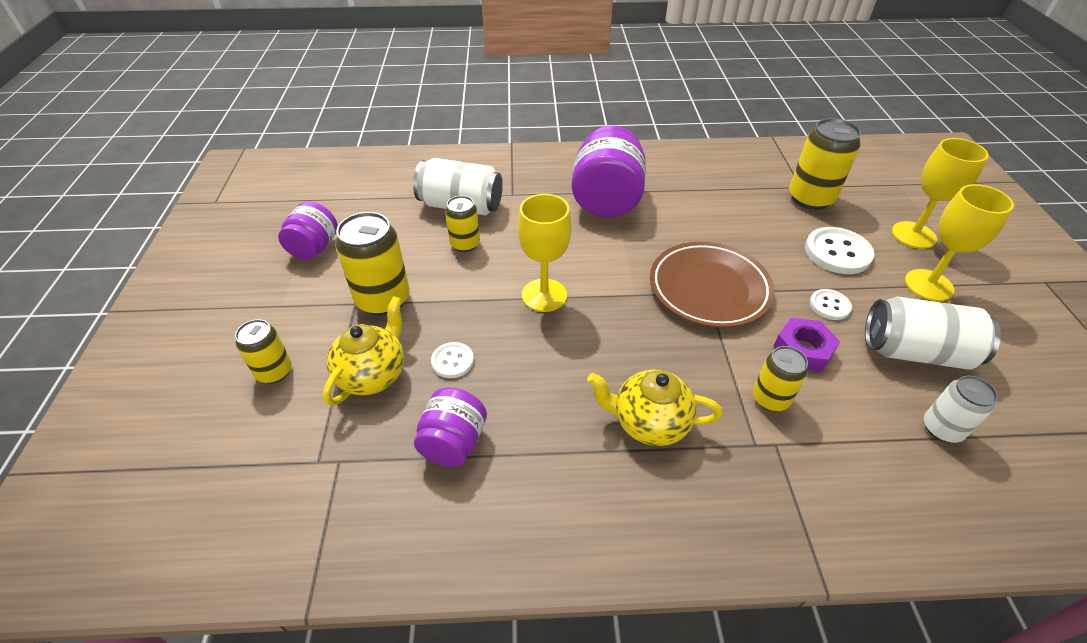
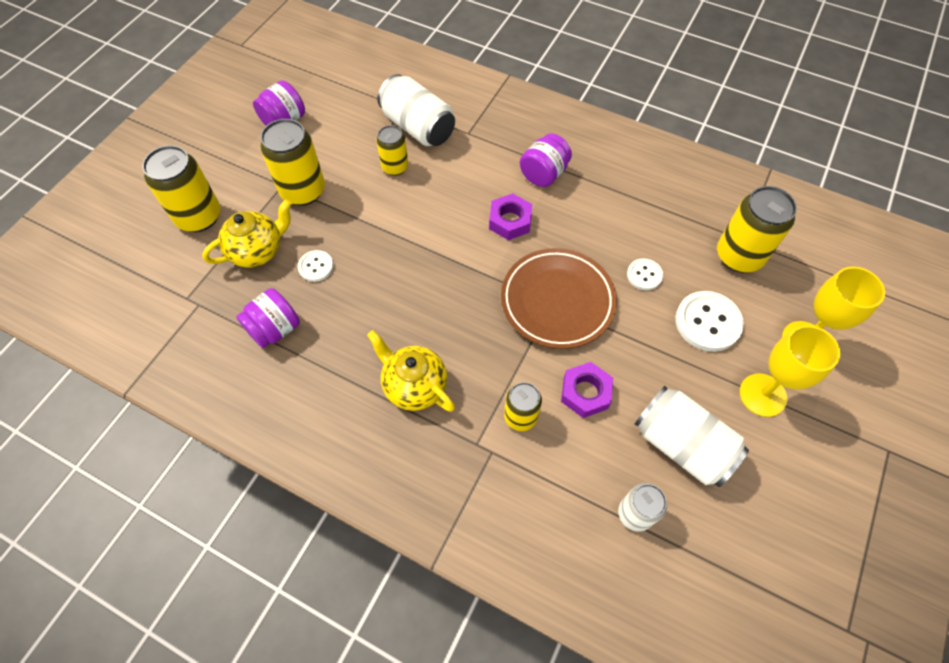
camera: 30 degrees right, 15 degrees up
yellow can [235,319,292,384] -> yellow can [142,145,220,232], size x1.67
yellow goblet [518,194,572,312] -> none
purple jar [571,125,646,217] -> purple jar [520,134,572,187], size x0.59
white button [810,289,852,320] -> white button moved to [627,259,663,290]
none -> purple nut [489,193,532,240]

